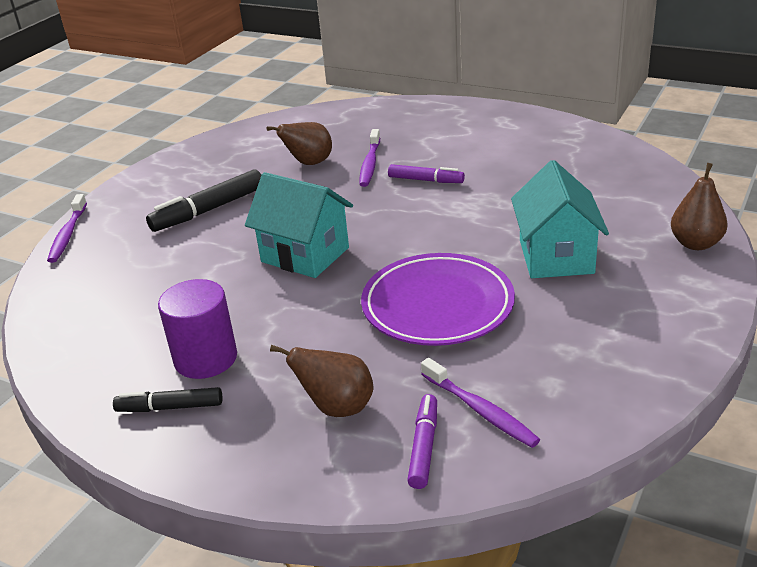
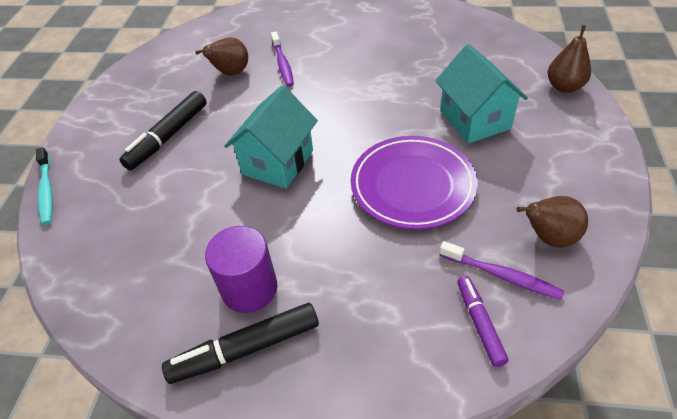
camera: 20 degrees left, 15 degrees up
purple toothbrush [47,194,87,263] -> turquoise toothbrush [36,147,53,225]
black marker [113,387,222,412] -> black marker [162,303,319,384], size x1.59
turquoise house [245,172,353,278] -> turquoise house turned 75 degrees counterclockwise [225,85,318,189]
brown pear [270,345,374,417] -> brown pear moved to [517,196,588,248]
purple marker [388,164,465,183] -> none

